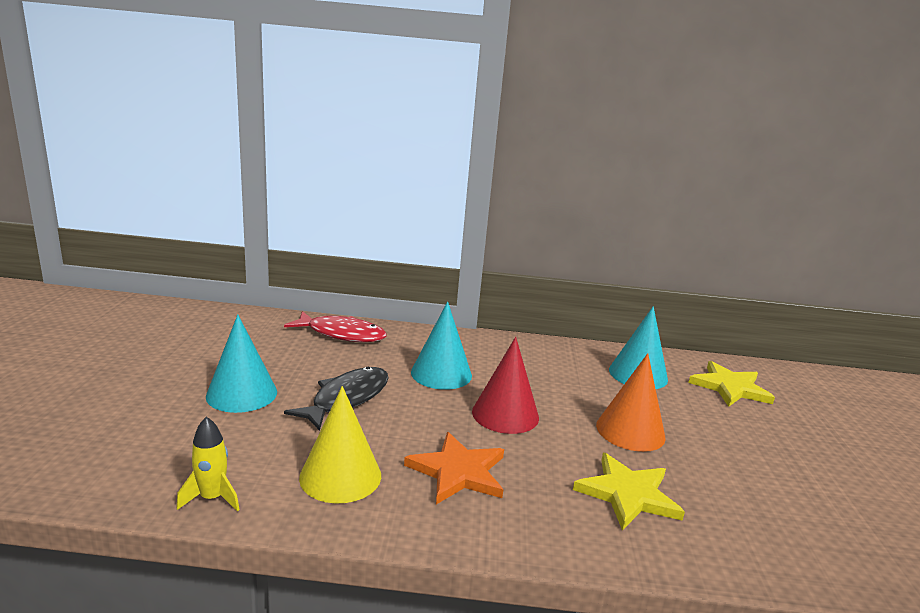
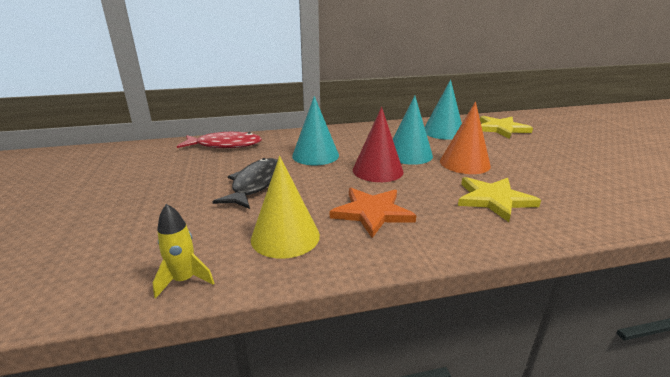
camera: 15 degrees left, 5 degrees up
turquoise cone [206,314,277,413] -> turquoise cone moved to [393,96,433,165]

